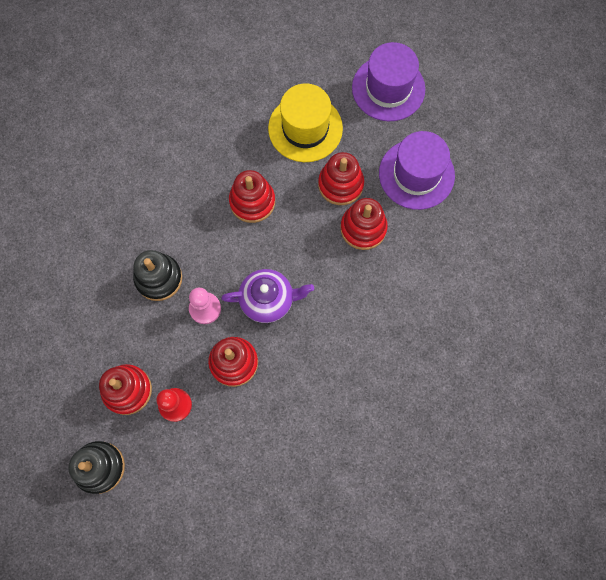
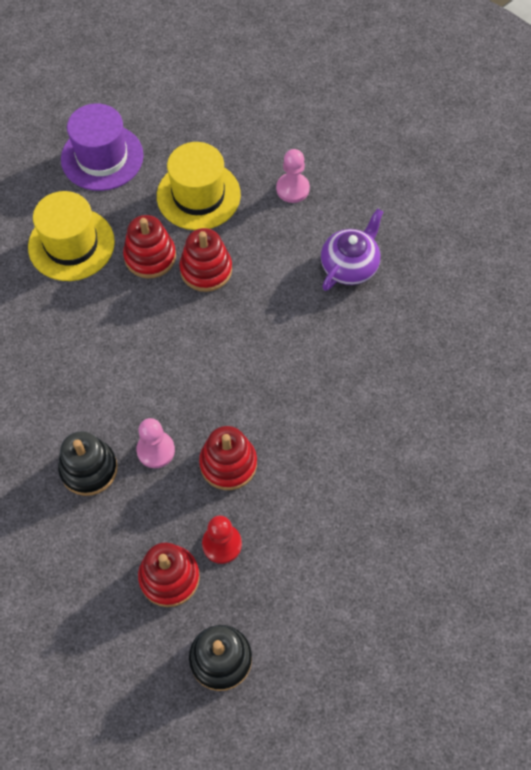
camera: 50 degrees left, 10 degrees down
purple teapot [221,269,314,323] -> purple teapot moved to [321,209,383,291]
red stacking toy [229,170,275,223] -> none
purple hat [379,131,455,210] -> yellow hat [157,142,241,230]
none -> pink pawn [276,149,310,203]

